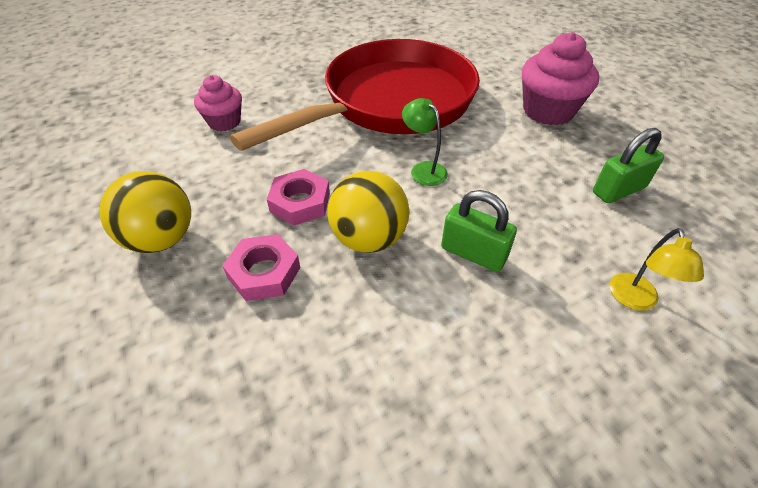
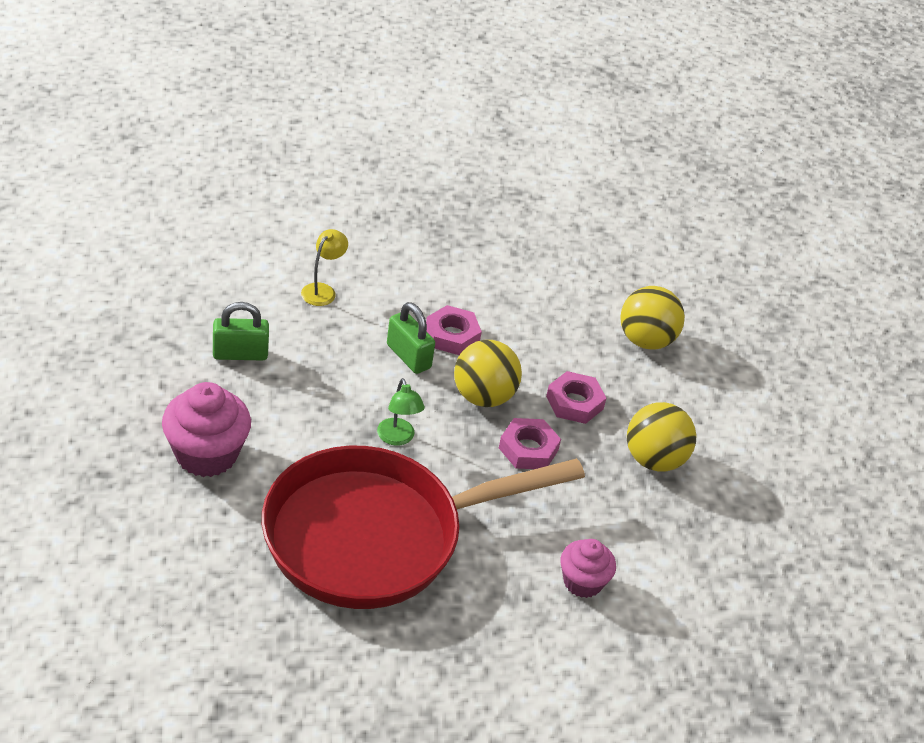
camera: 165 degrees left, 5 degrees down
none -> pink nut [426,305,482,355]
none -> yellow ball [620,286,685,350]

